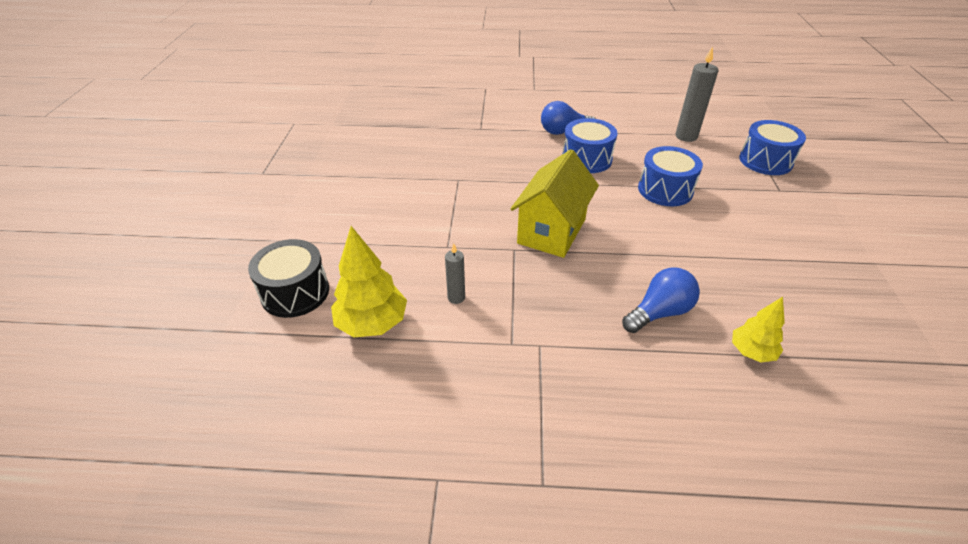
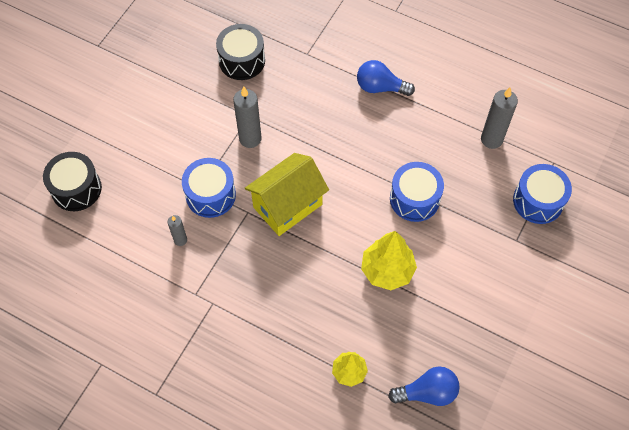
camera: 25 degrees right, 20 degrees up
yellow tree [331,226,407,337] -> yellow tree moved to [361,231,417,290]
blue drum [562,118,618,173] -> blue drum moved to [182,158,236,218]
blue light bulb [622,268,700,333] -> blue light bulb moved to [388,367,460,406]
none -> black drum [216,24,265,80]
none -> grey candle [233,87,262,148]

